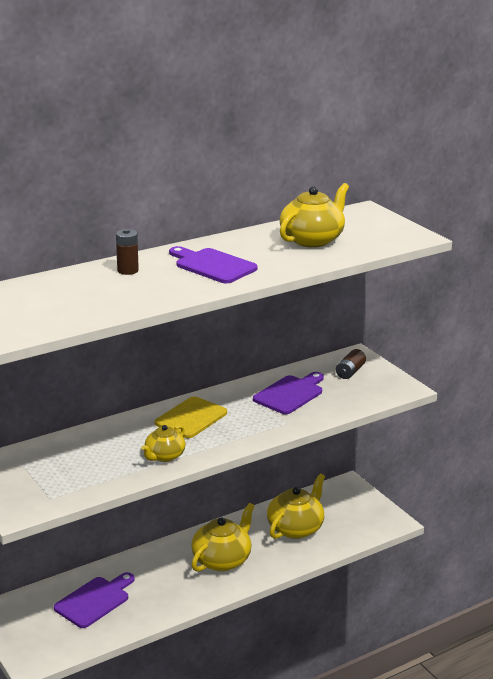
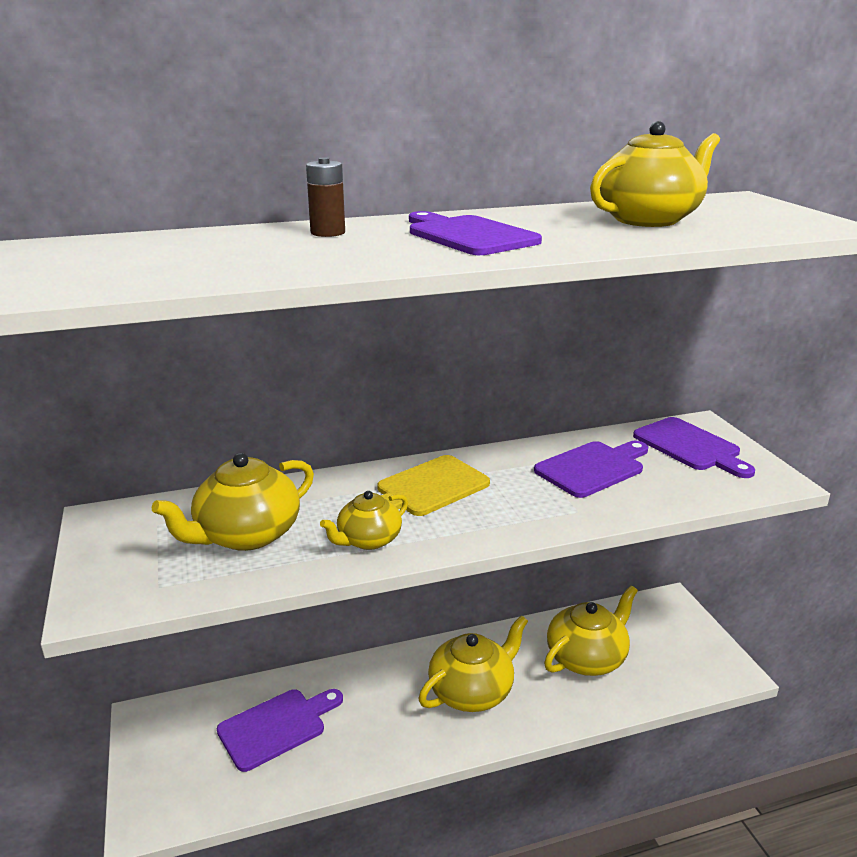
camera: 15 degrees right, 0 degrees up
brown battery [336,349,366,379] -> purple cutting board [633,417,755,478]
none -> yellow teapot [152,453,314,551]

